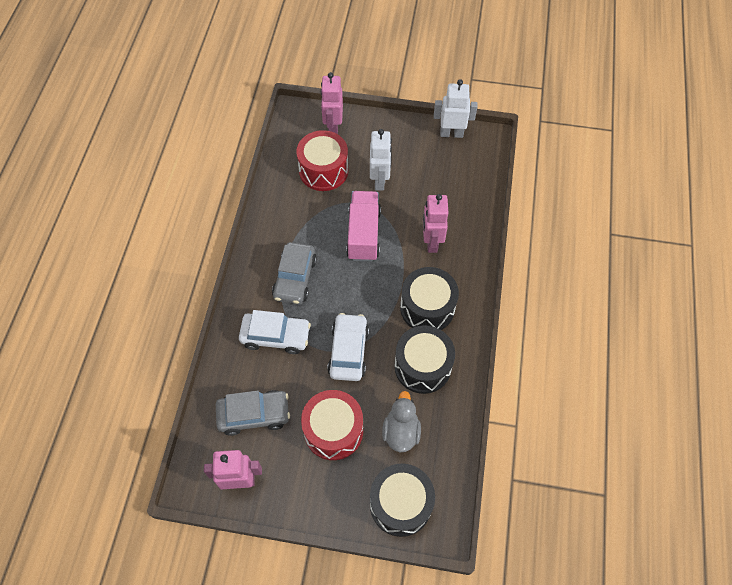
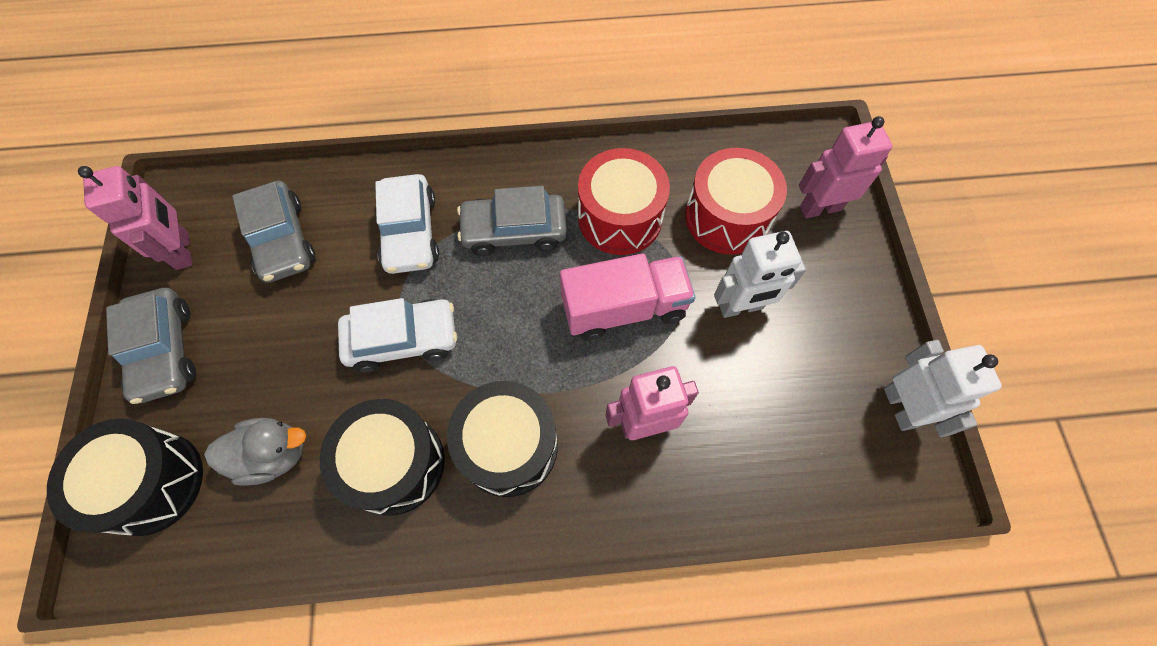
camera: 75 degrees right, 5 degrees up
red drum [301,390,363,460] -> red drum moved to [578,148,670,255]
none -> grey car [106,288,196,404]

